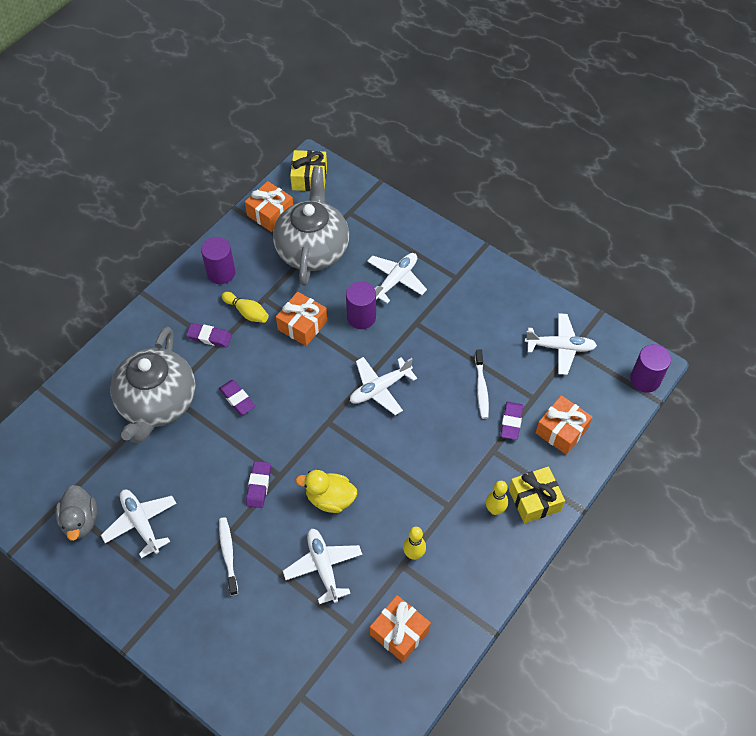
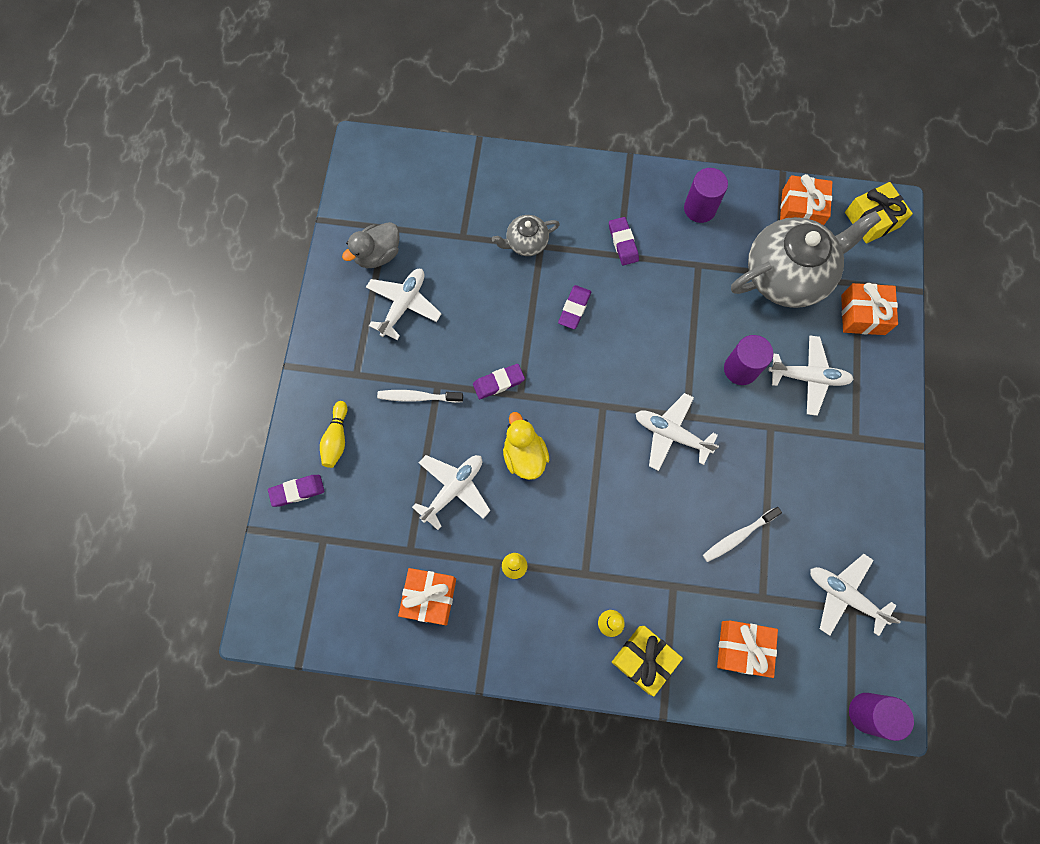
camera: 60 degrees right, 15 degrees up
grey teapot [110,327,196,443] -> grey teapot [492,215,560,256], size x0.48
white toothbrush [219,517,238,596] -> white toothbrush turned 135 degrees counterclockwise [377,390,463,403]
yellow bowling pin [222,292,269,323] -> yellow bowling pin moved to [320,401,348,468]
orange gift [276,292,327,346] -> orange gift moved to [841,283,898,335]
purple eraser [501,402,523,440] -> purple eraser moved to [268,475,324,507]
white plane [525,313,597,375] -> white plane turned 150 degrees clockwise [810,554,901,636]

